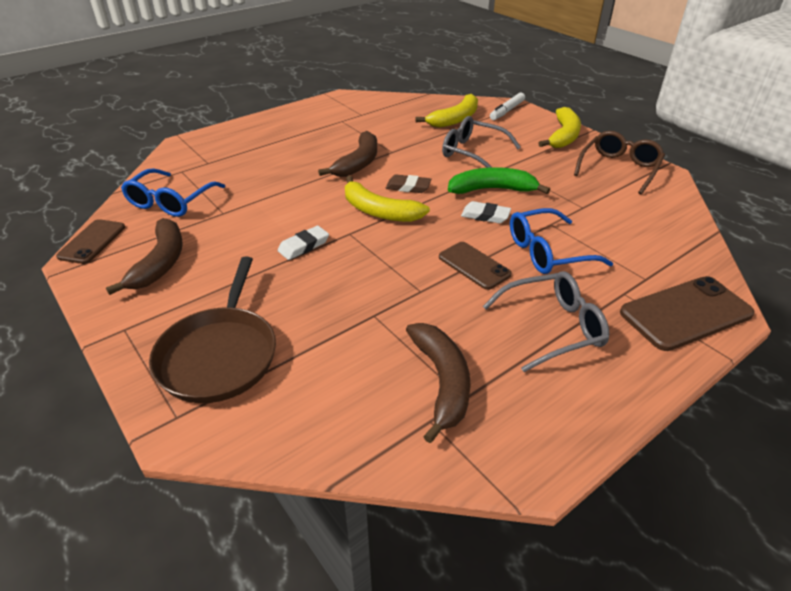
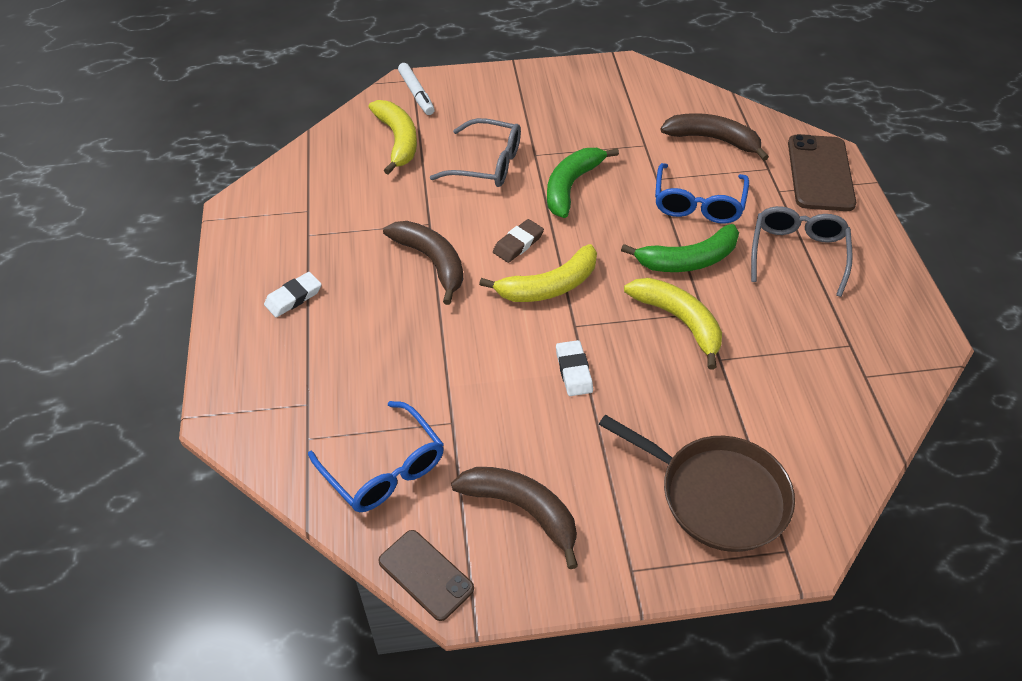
camera: 60 degrees left, 10 degrees up
brown banana [406,323,471,443] -> brown banana moved to [660,113,769,161]
brown phone [439,242,512,290] -> green banana [621,224,739,272]
grey glasses [442,116,521,168] -> grey glasses turned 135 degrees counterclockwise [430,118,521,187]
white eraser [461,201,511,223] -> white eraser moved to [264,272,322,317]
yellow banana [539,107,581,148] -> yellow banana moved to [624,278,722,370]
brown glasses [574,131,665,194] -> none

